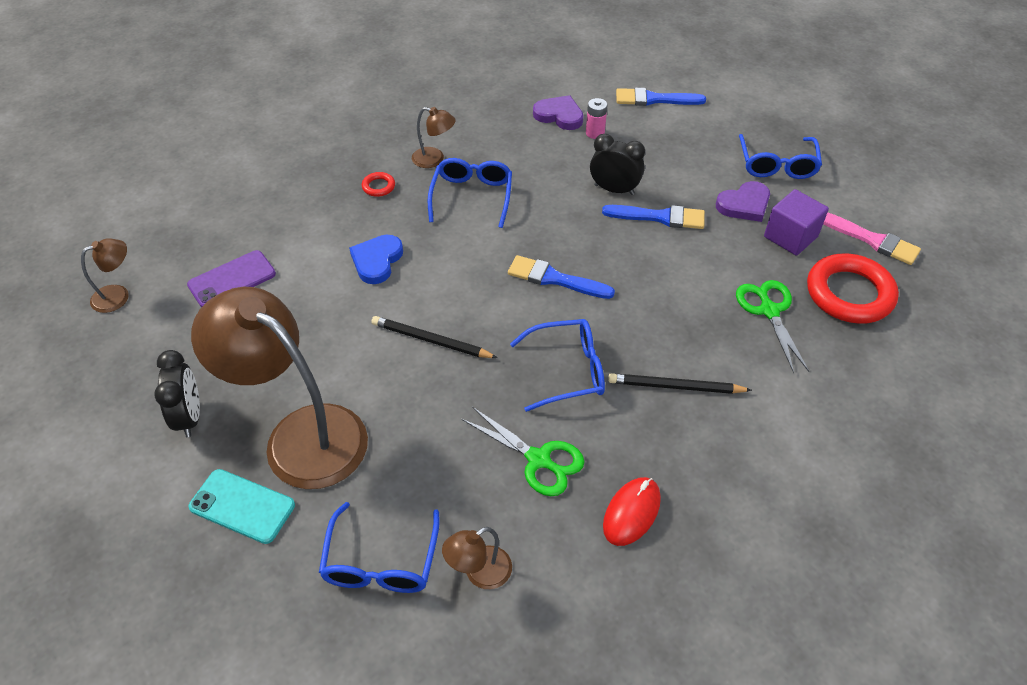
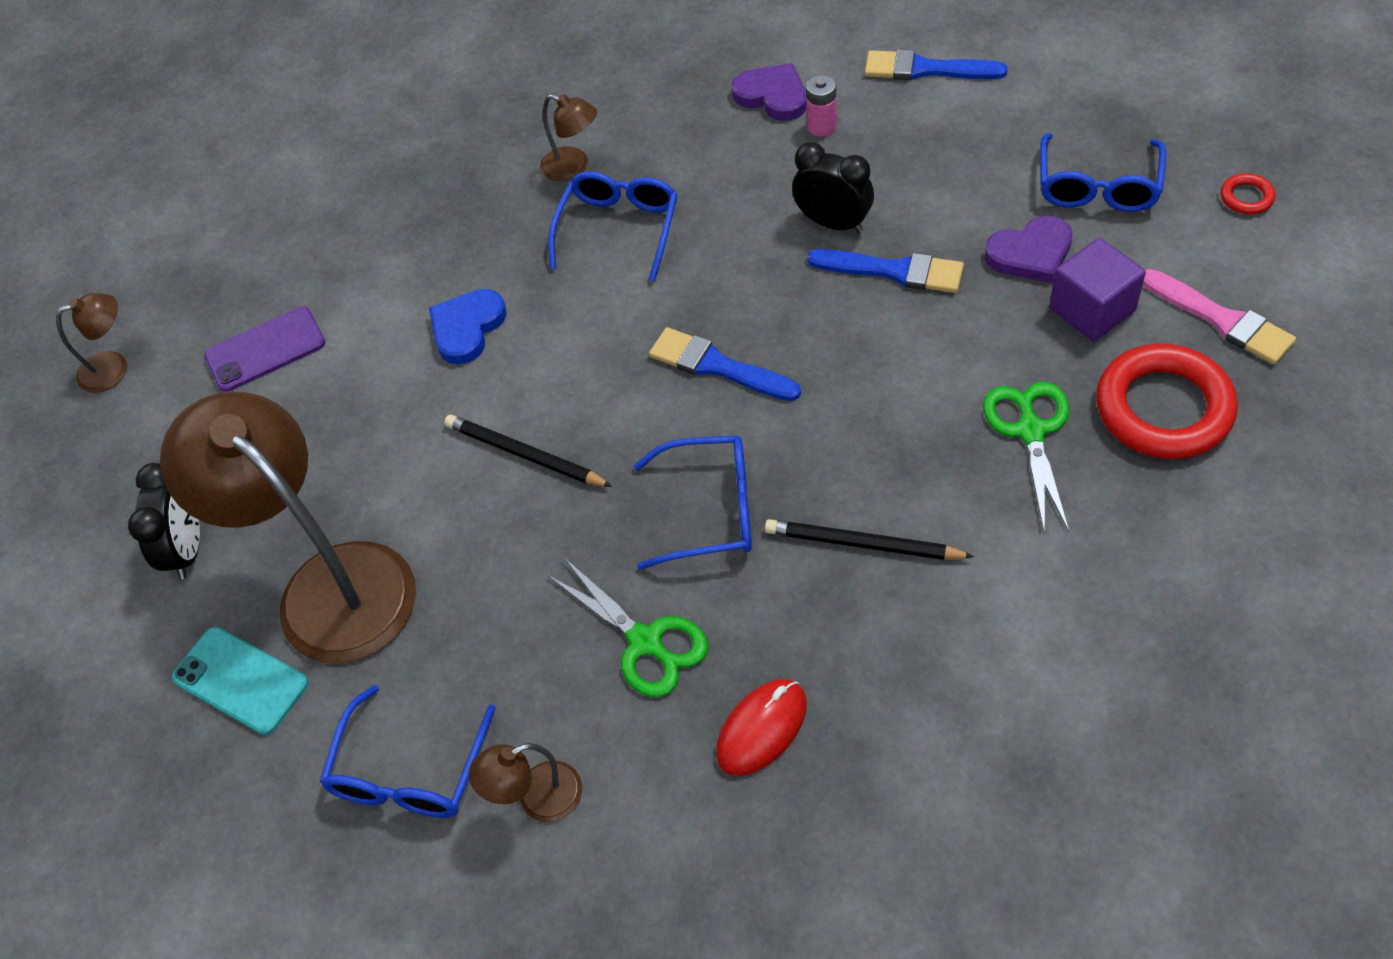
camera: 15 degrees right, 5 degrees up
red ring [362,172,395,197] -> red ring moved to [1221,173,1276,214]

